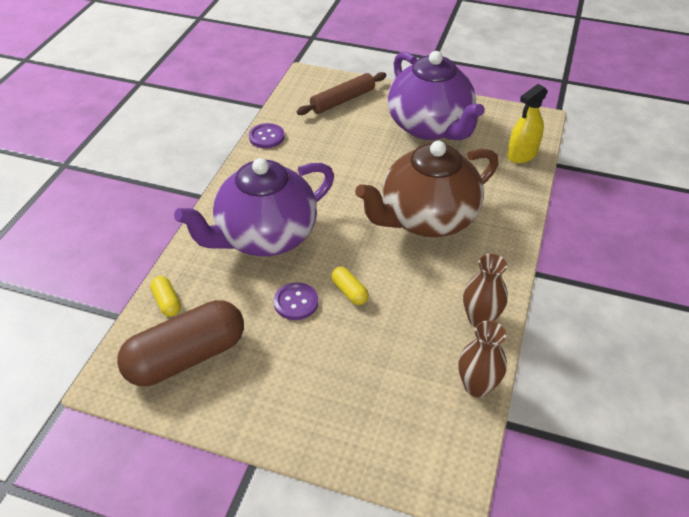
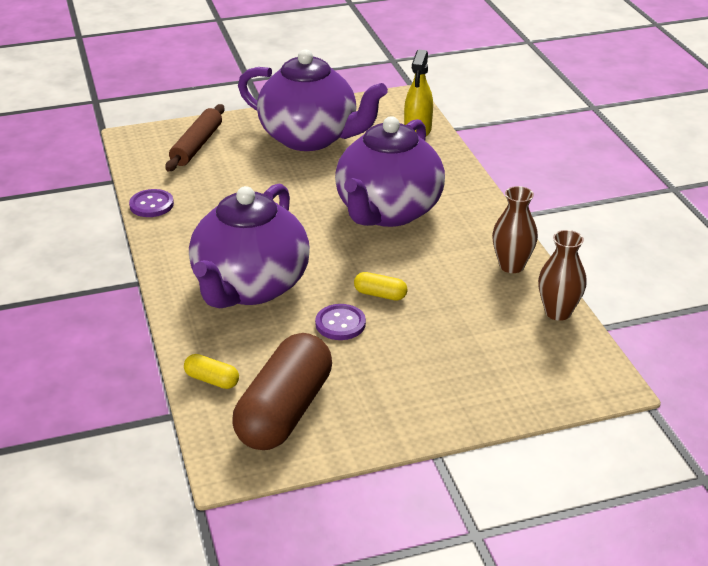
camera: 35 degrees left, 10 degrees down
brown teapot [355,141,498,237] -> purple teapot [335,116,445,227]

